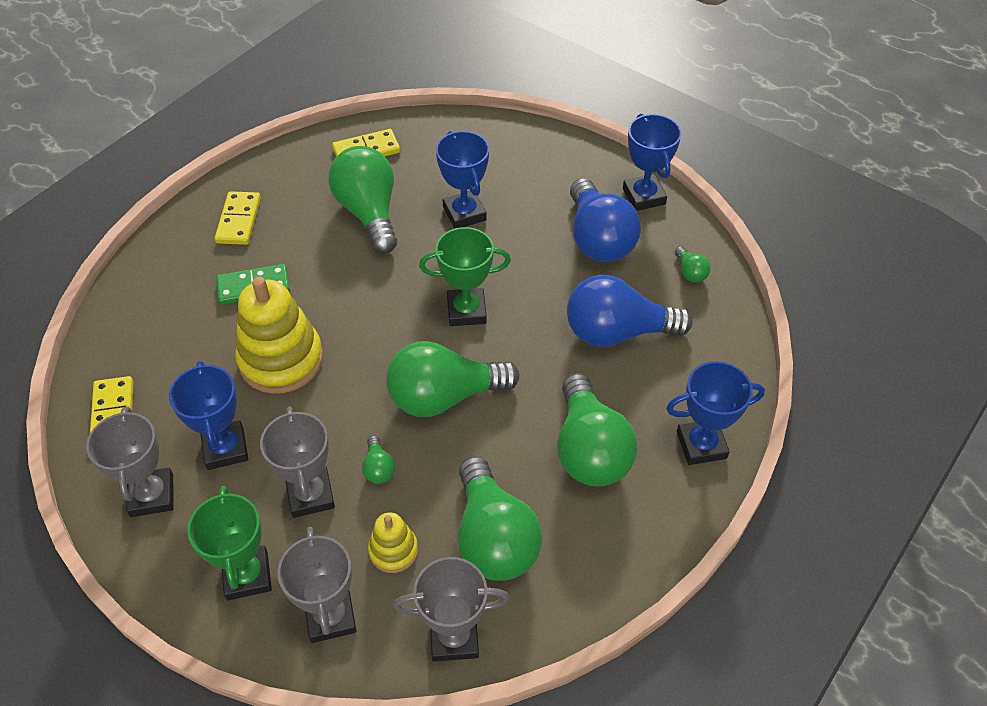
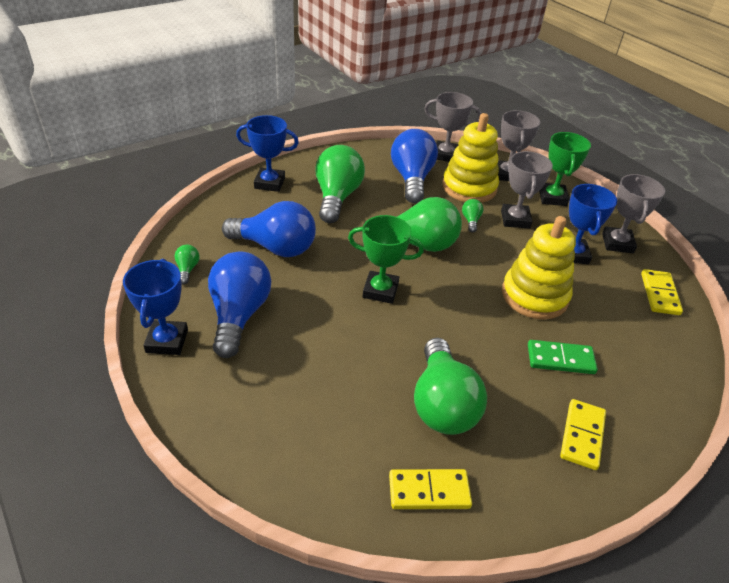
camera: 165 degrees left, 10 degrees down
yellow stacking toy [368,512,418,573] -> yellow stacking toy [442,113,499,203], size x1.95
blue trophy [436,131,489,229] -> none
green light bulb [458,456,542,581] -> blue light bulb [391,129,438,203]

